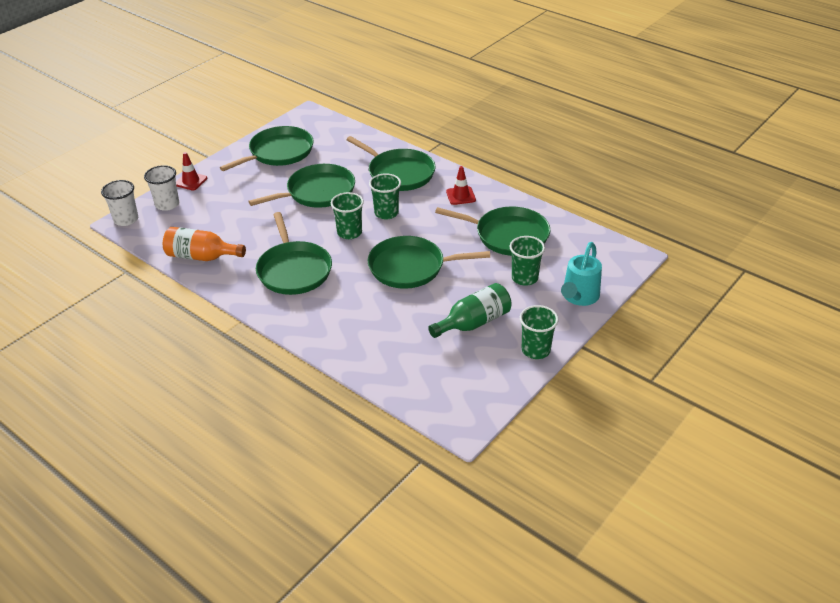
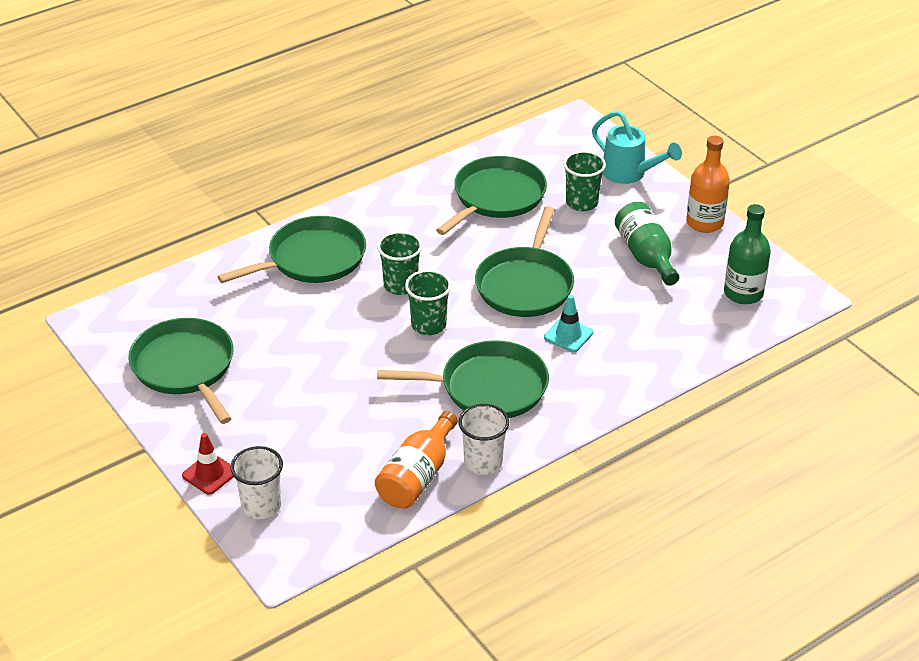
camera: 75 degrees left, 0 degrees up
white cup [101,180,138,226] -> white cup moved to [459,404,509,475]
green pan [248,164,355,208] -> none
red traffic cone [446,166,476,205] -> none
green cup [520,305,559,359] -> orange bottle [686,136,730,233]
none -> turquoise traffic cone [544,295,593,352]
none -> green bottle [724,204,771,304]

